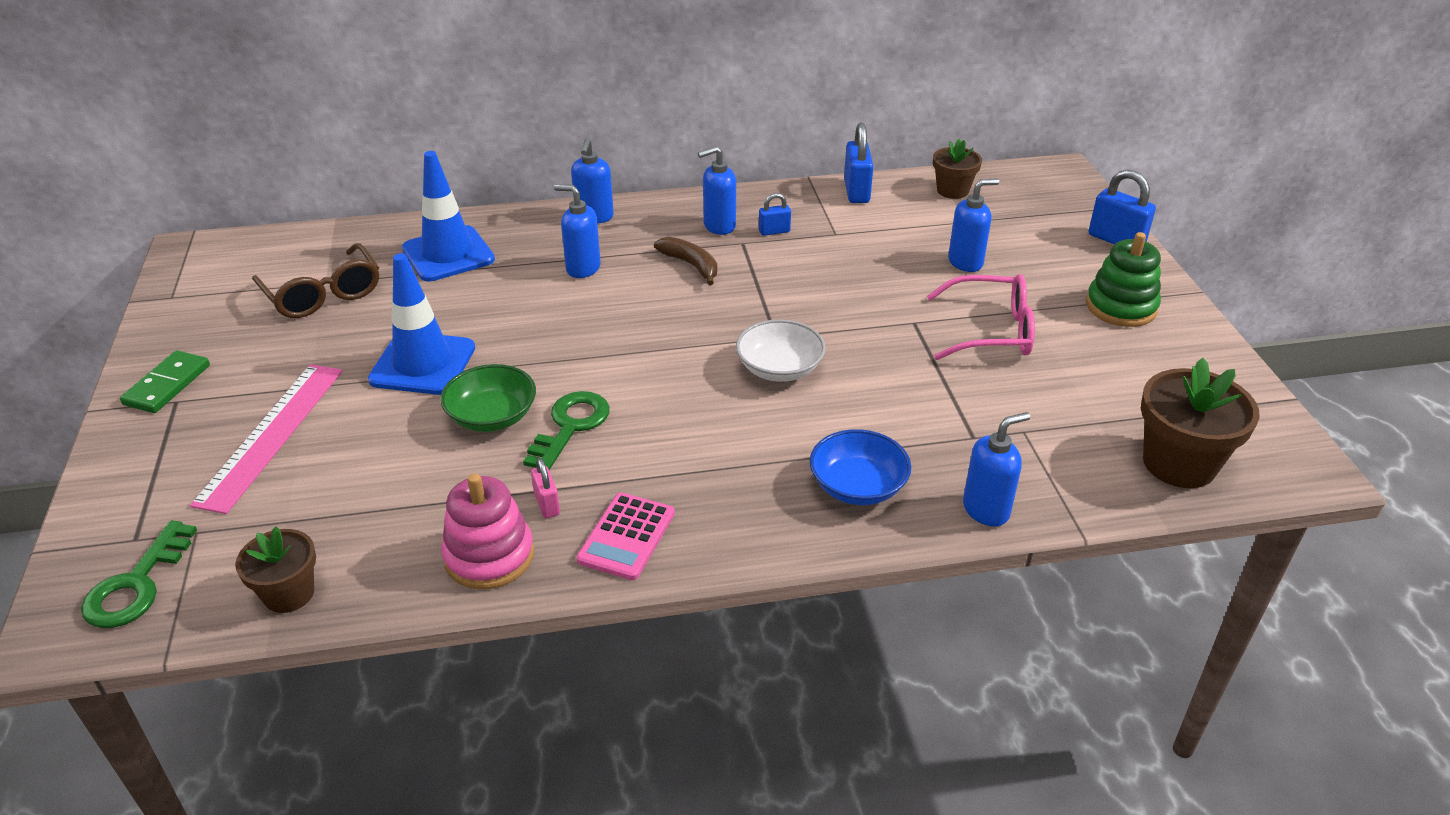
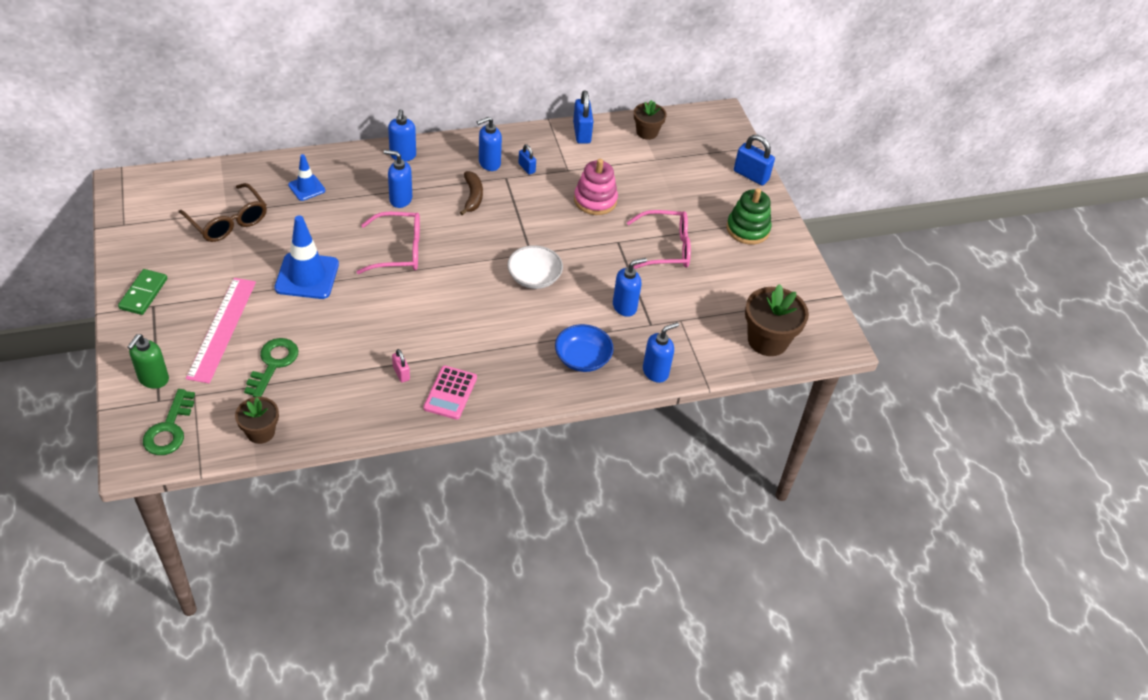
camera: 10 degrees left, 10 degrees up
blue traffic cone [402,151,495,281] -> blue traffic cone [288,154,325,201], size x0.56
green bowl [440,364,536,432] -> none
pink stacking toy [441,474,534,589] -> pink stacking toy moved to [574,159,618,215]
green key [523,391,610,470] -> green key moved to [244,338,298,397]
brown banana [654,237,717,285] -> brown banana turned 45 degrees clockwise [460,171,483,215]
blue padlock [759,193,791,236] -> blue padlock turned 75 degrees clockwise [518,144,536,175]
blue soap dispenser [948,178,999,272] -> blue soap dispenser moved to [613,258,647,317]
none -> green soap dispenser [127,334,169,389]
none -> pink glasses [357,212,420,274]

